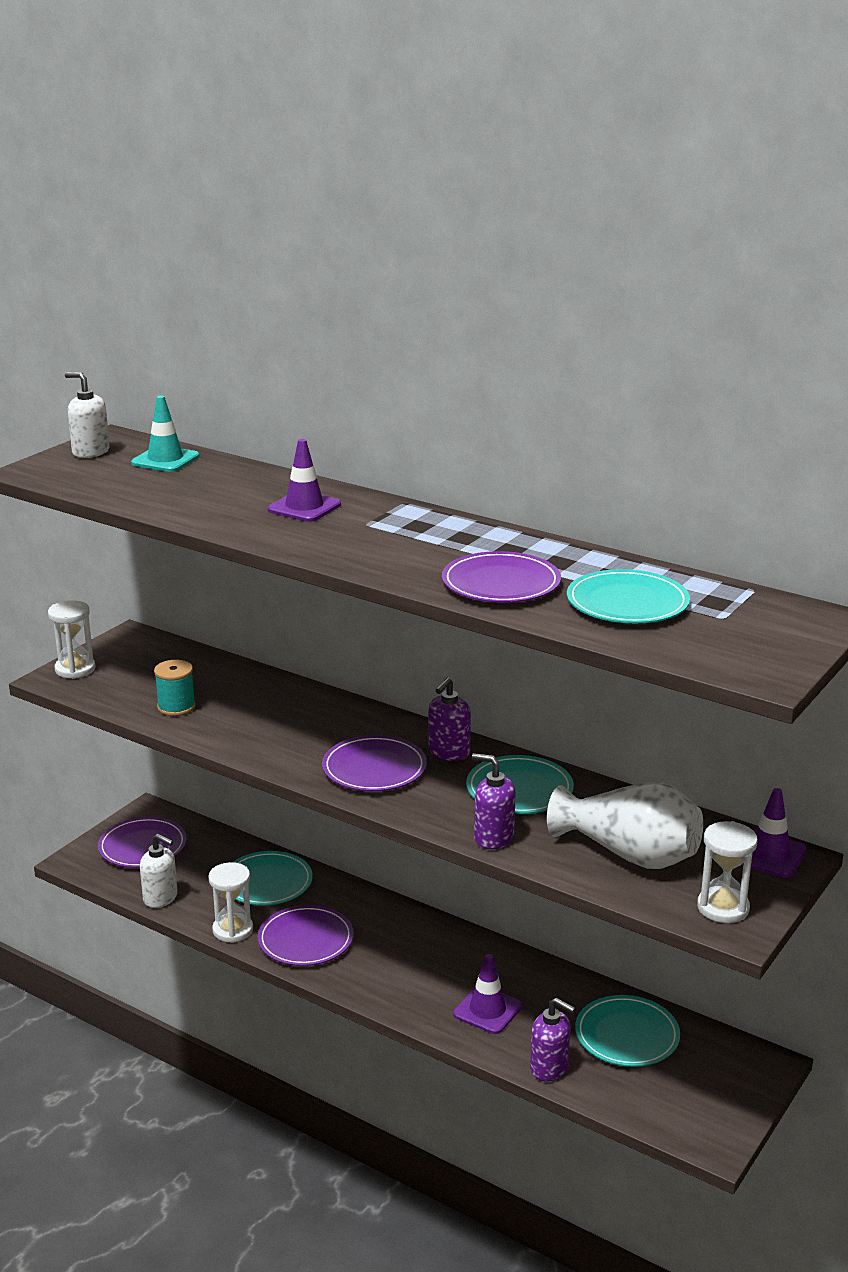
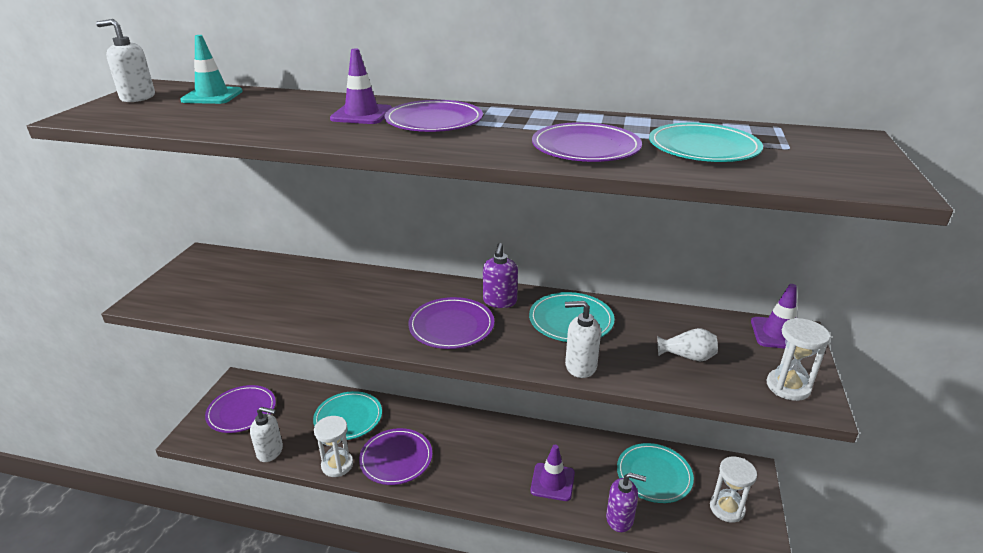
camera: 20 degrees left, 5 degrees up
white hourglass [48,600,95,679] -> white hourglass moved to [710,456,757,523]
turquoise spool [154,660,196,716] -> none
purple soap dispenser [472,753,516,849] -> white soap dispenser [565,301,601,378]
white vase [547,782,703,869] -> white vase [657,328,718,361], size x0.48
none -> purple plate [384,100,483,132]

